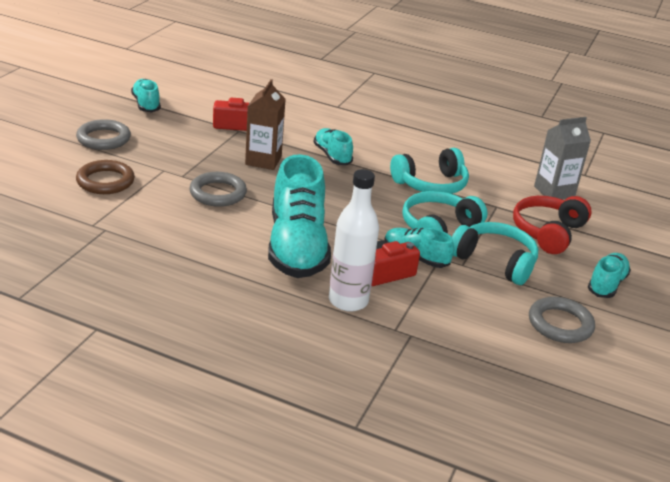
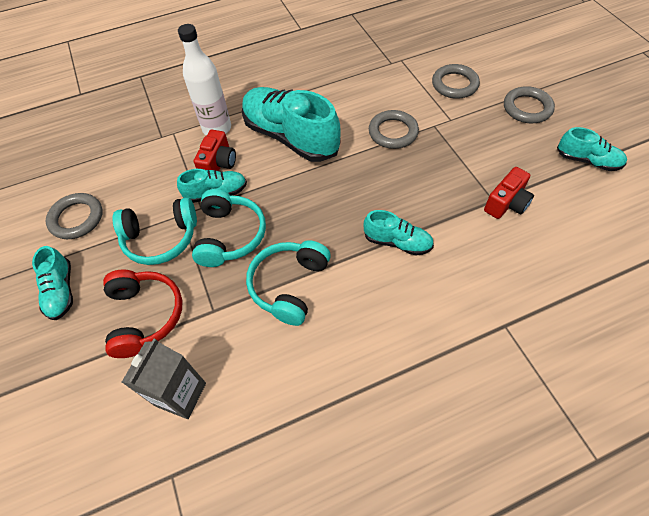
camera: 140 degrees right, 25 degrees up
brown ring [76,160,135,194] -> grey ring [432,64,480,99]
brown carton [245,79,285,170] -> none

